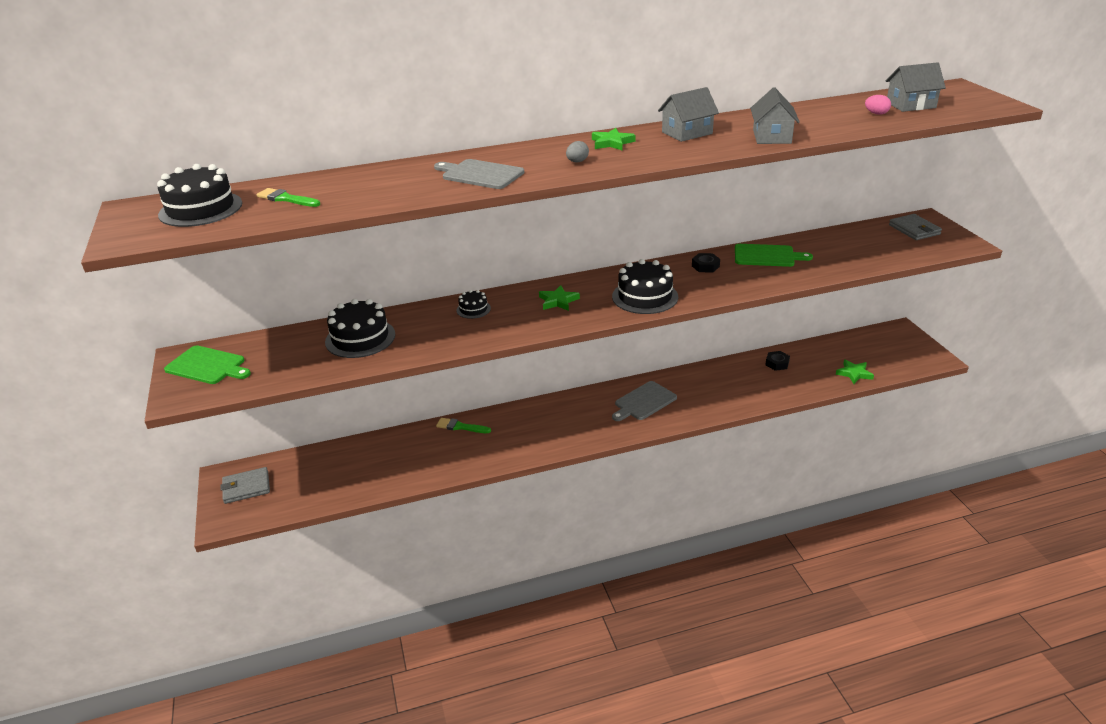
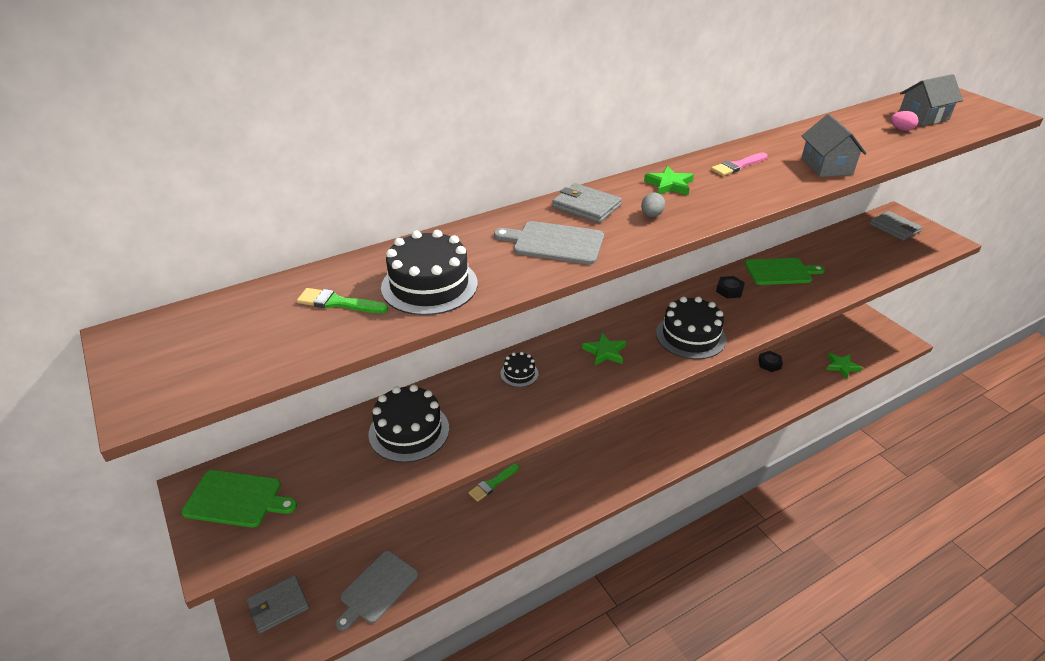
camera: 15 degrees left, 5 degrees up
black cake [157,164,242,227] -> black cake moved to [381,230,478,315]
green brush [436,418,491,433] -> green brush turned 45 degrees counterclockwise [469,464,519,502]
grey cutting board [612,381,677,421] -> grey cutting board moved to [336,551,418,631]
grey house [658,87,719,142] -> pink brush [711,153,768,176]
none -> grey wallet [552,183,622,223]

